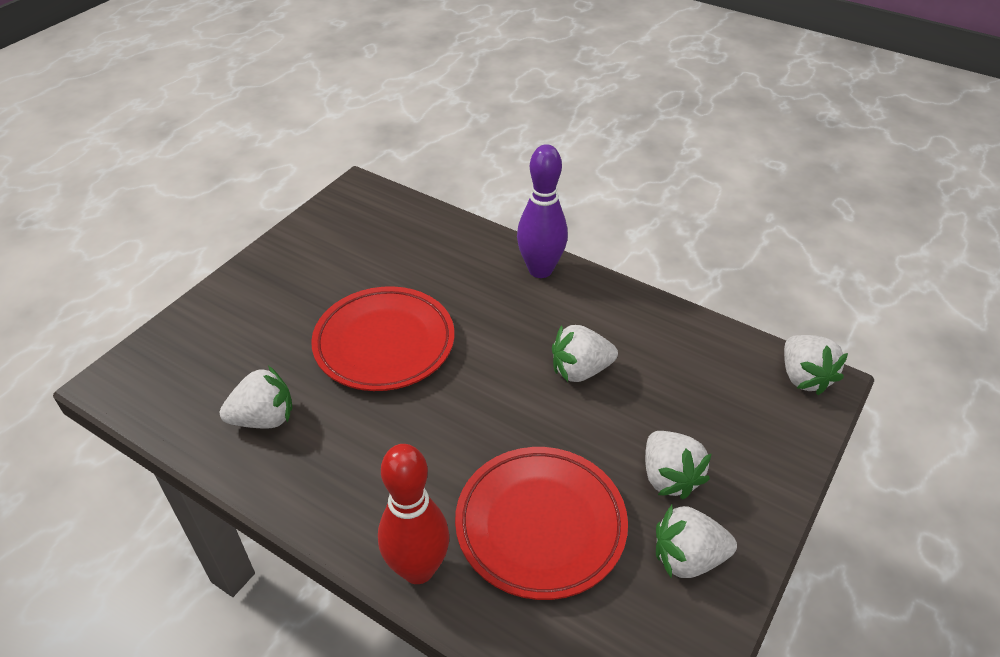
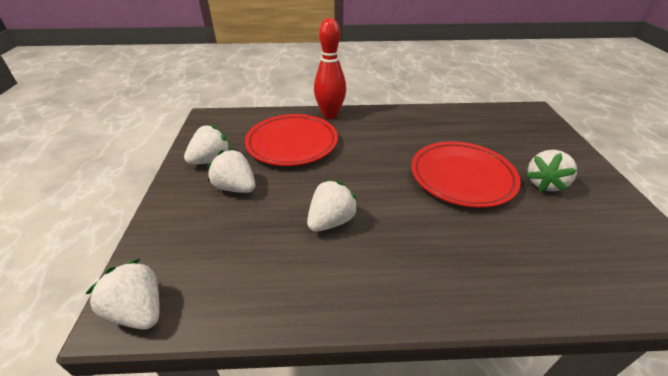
camera: 145 degrees right, 5 degrees down
white strawberry [220,366,292,428] -> white strawberry moved to [526,150,577,192]
purple bowling pin [517,144,568,278] -> none

